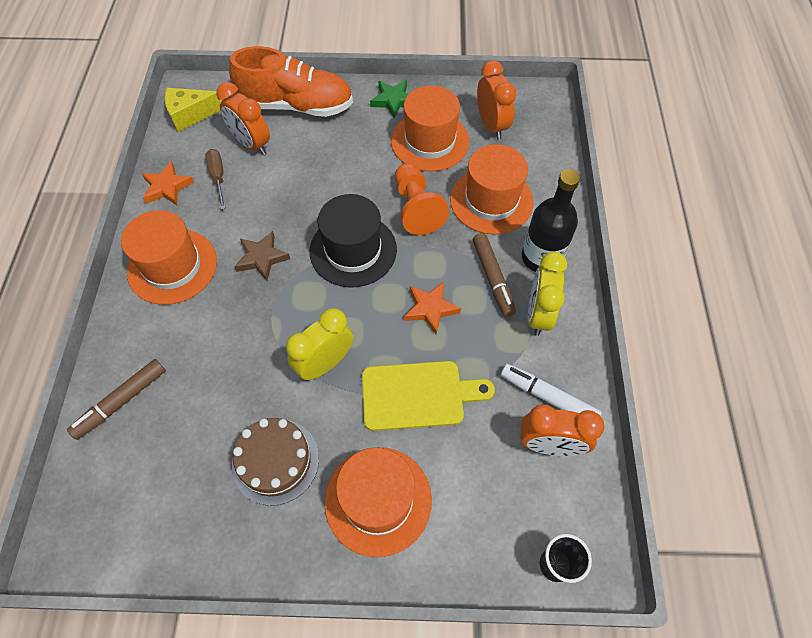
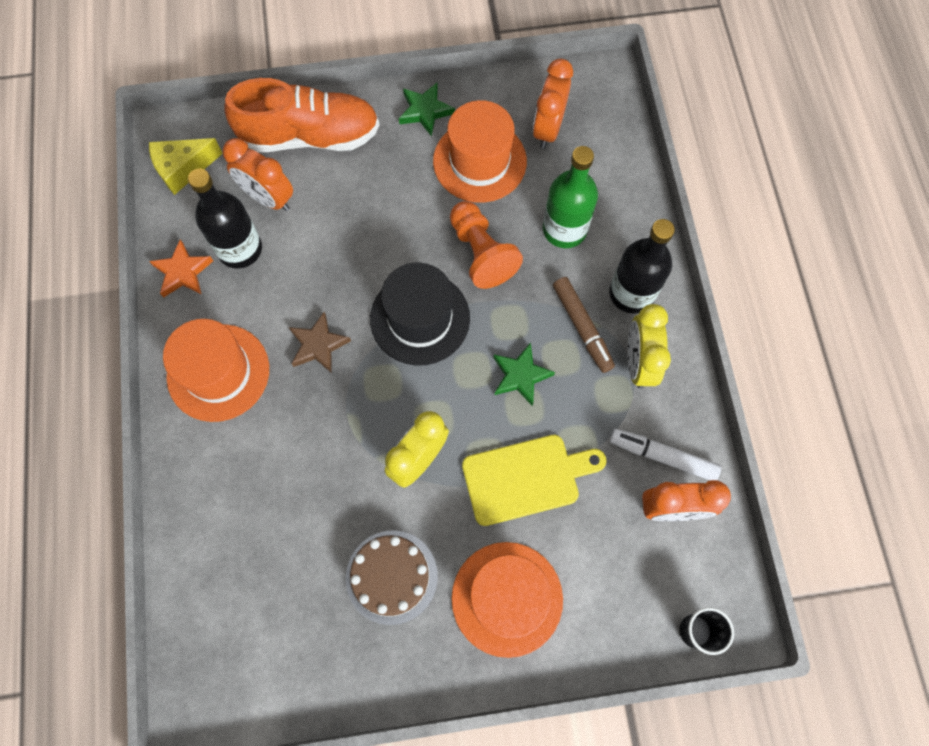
camera: 10 degrees left, 10 degrees up
brown marker [67,359,166,440] -> none
brown screwdriver [205,149,226,209] -> black bottle [188,169,262,269]
orange star [404,282,461,335] -> green star [493,343,555,406]
orange hat [450,144,534,234] -> green bottle [543,146,598,248]
orange clock [477,60,516,140] -> orange clock turned 135 degrees counterclockwise [533,59,573,149]

